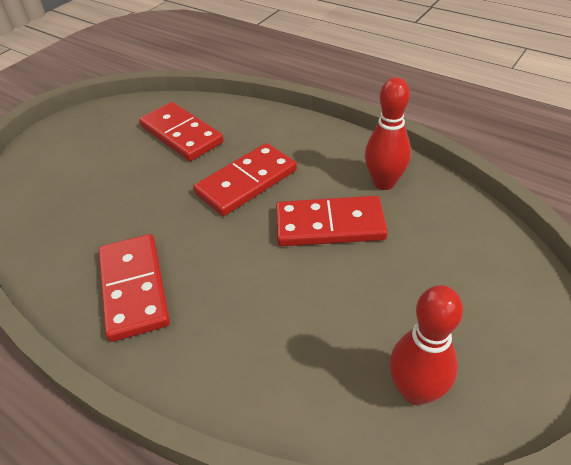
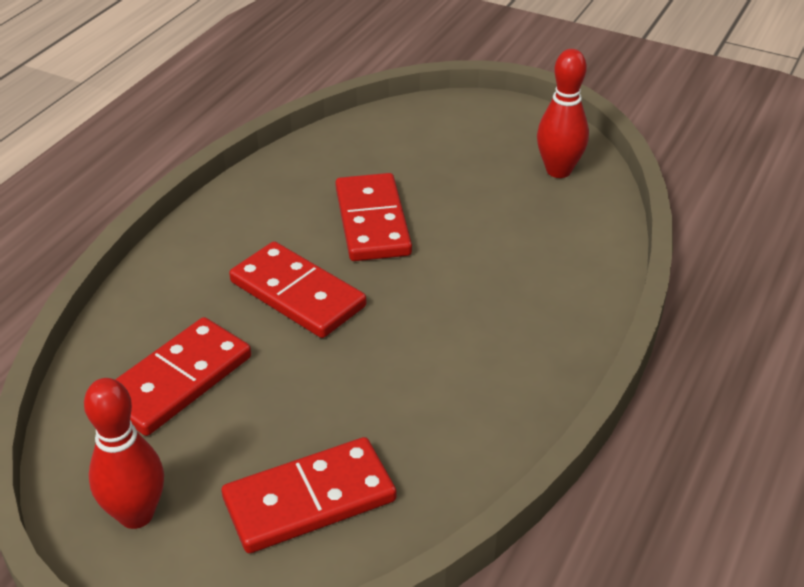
camera: 100 degrees left, 5 degrees down
red domino [99,234,170,342] -> red domino moved to [222,437,396,553]
red bowling pin [365,77,411,190] -> red bowling pin moved to [84,378,164,529]

